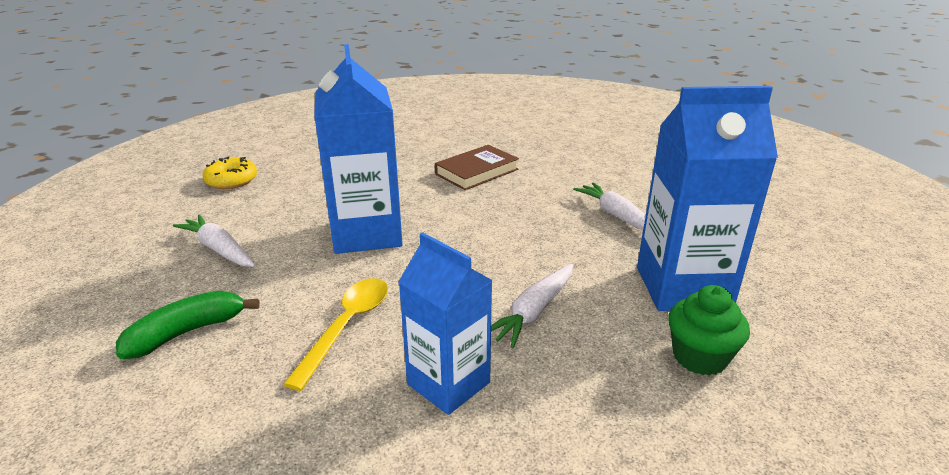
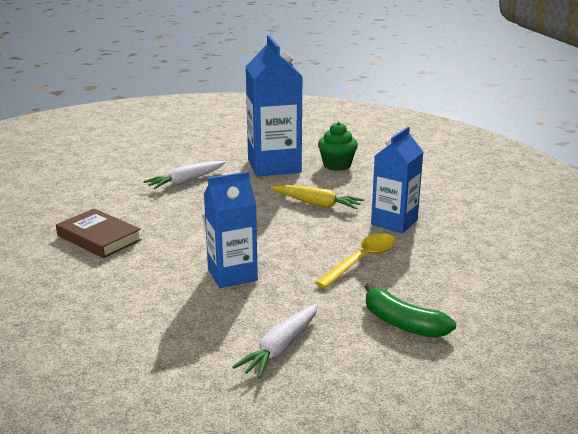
camera: 100 degrees left, 5 degrees down
yellow donut [202,156,257,189] -> none
yellow spoon [283,278,388,391] -> yellow spoon turned 120 degrees clockwise [315,233,396,288]
blue carton [314,44,403,254] -> blue carton [204,171,258,288], size x0.65
white carrot [491,264,573,348] -> yellow carrot [271,185,364,209]

